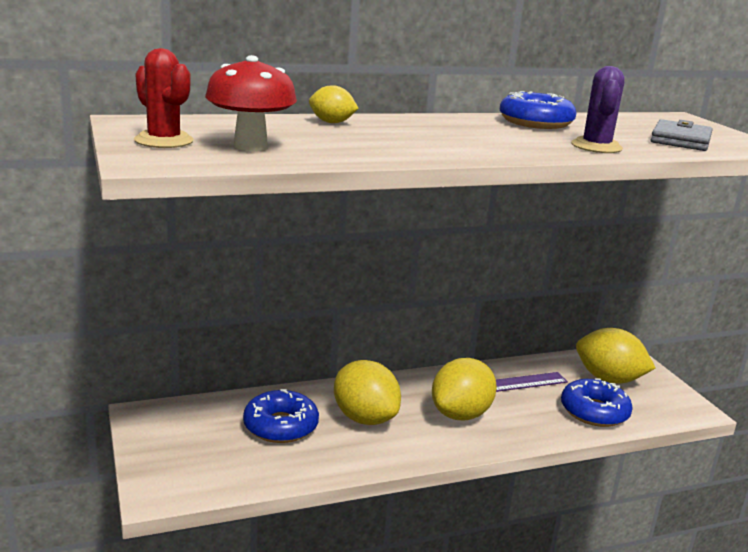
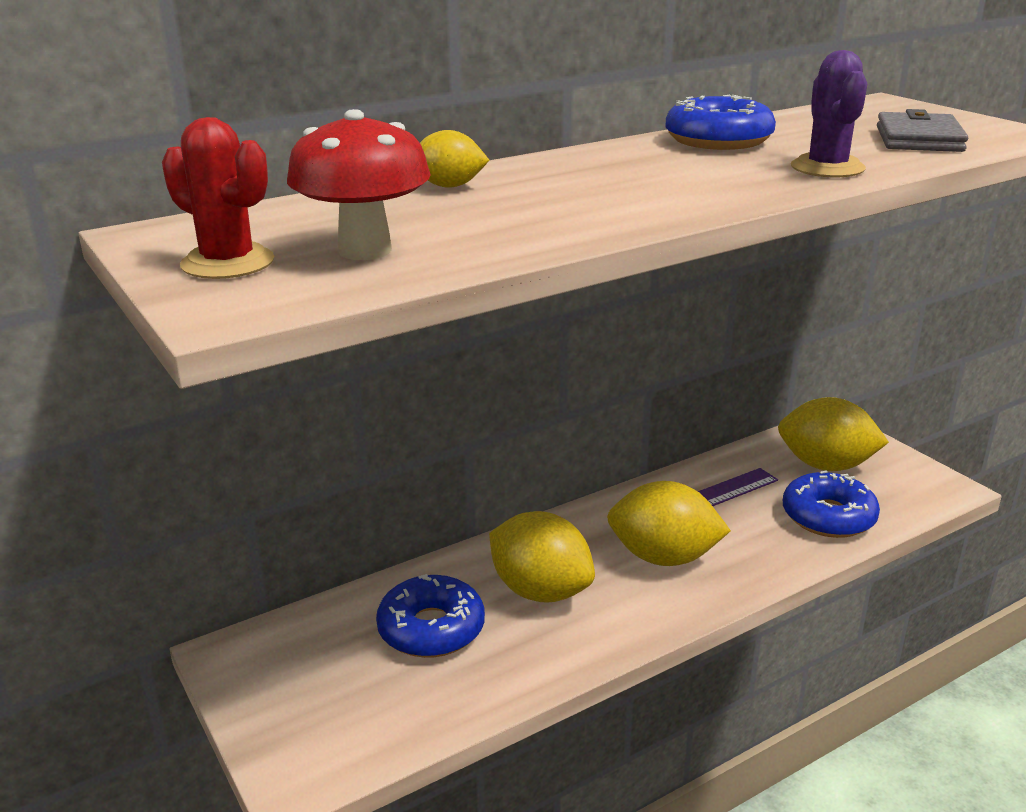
camera: 10 degrees left, 5 degrees up
yellow lemon [432,358,497,420] -> yellow lemon turned 75 degrees clockwise [607,481,731,566]

